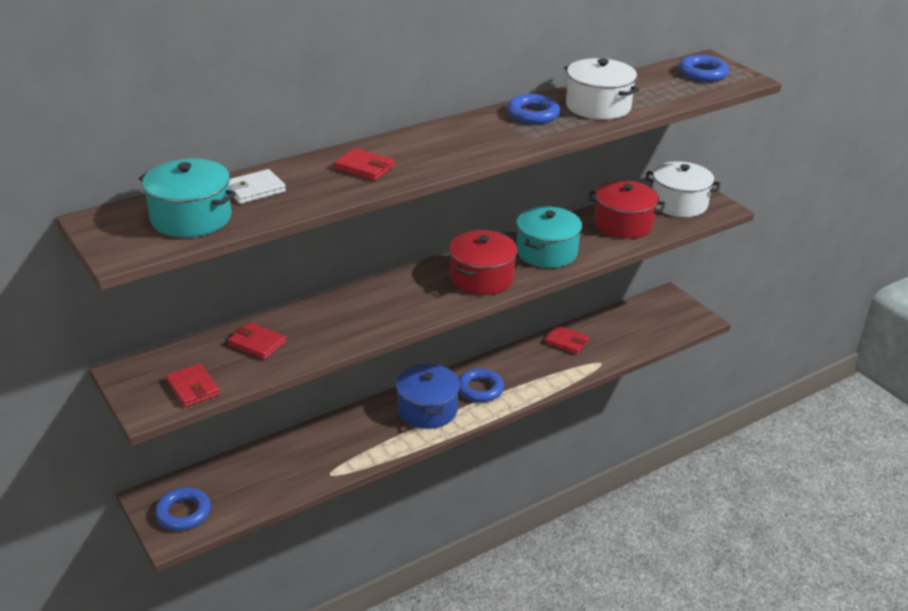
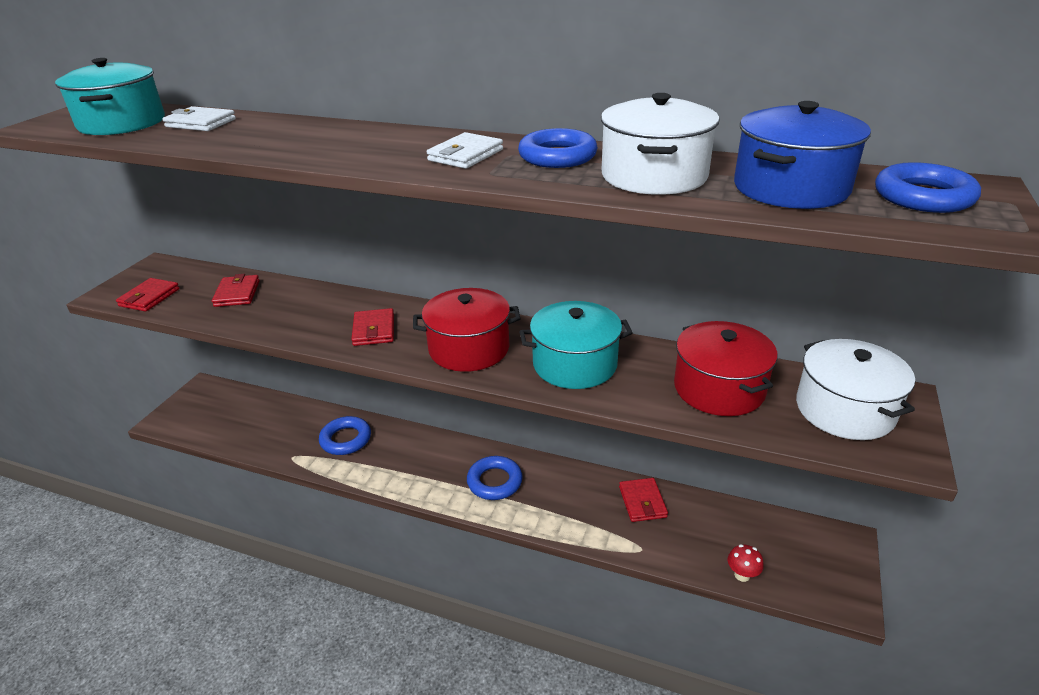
camera: 55 degrees right, 0 degrees up
blue ring [155,488,211,531] -> blue ring moved to [319,416,371,455]
red wallet [334,148,394,181] -> red wallet moved to [351,308,394,346]
blue pot [396,364,460,429] -> blue pot moved to [734,101,871,209]
none -> white wallet [427,132,503,169]
none -> red mushroom [728,544,764,582]

